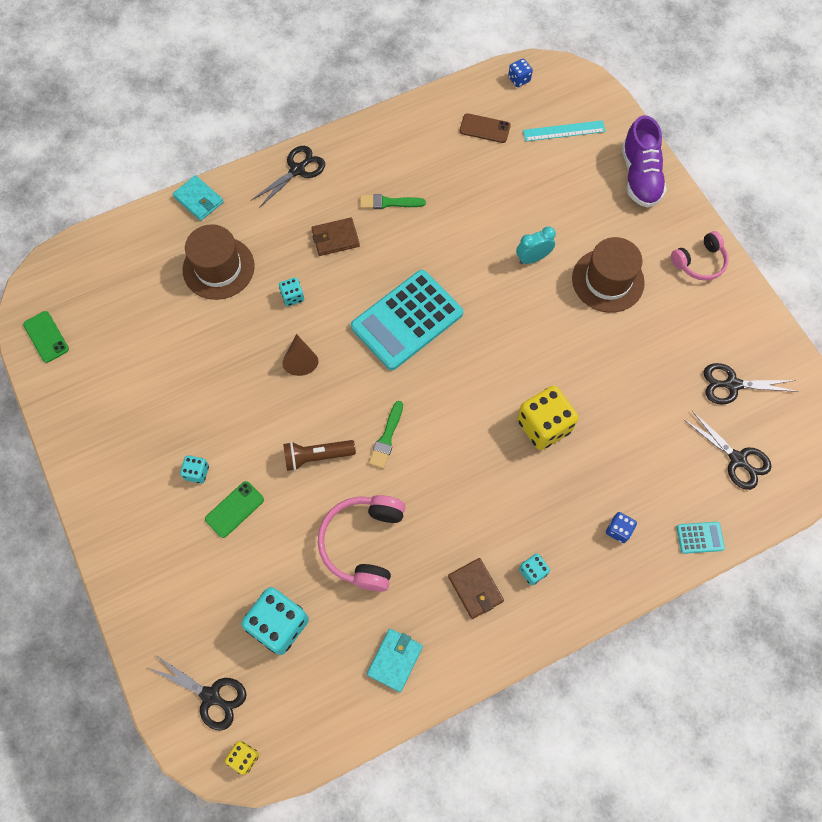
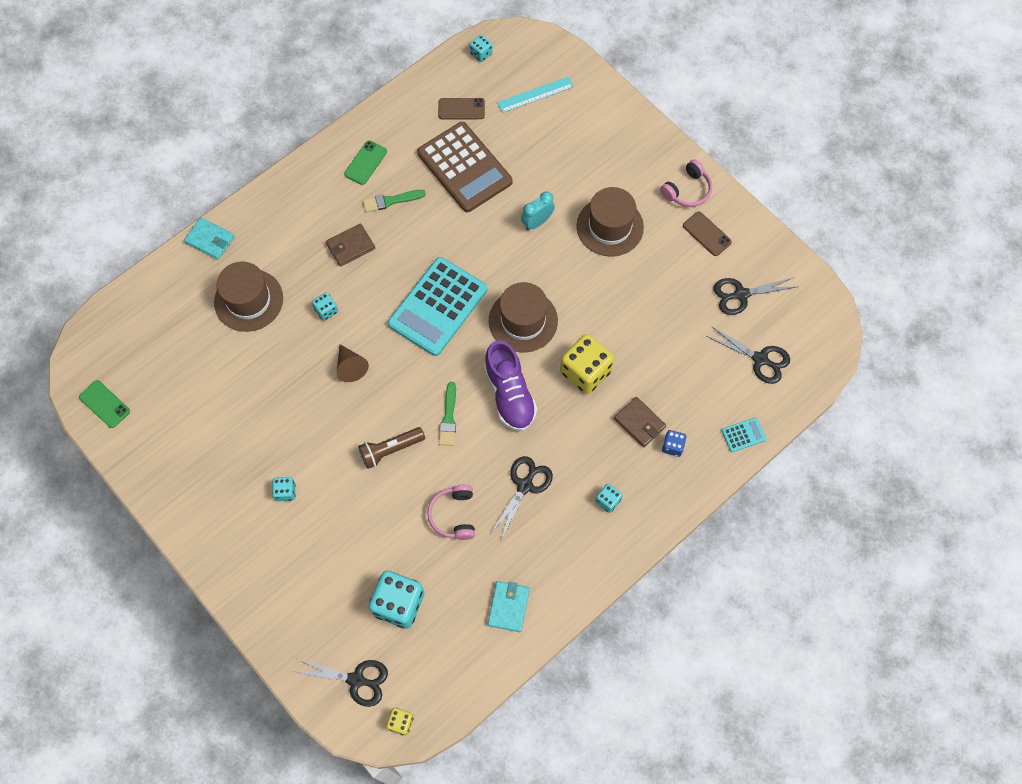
camera: 15 degrees left, 0 degrees up
green phone [205,481,264,538] -> green phone moved to [344,140,387,185]
black scissors [252,146,325,208] -> black scissors moved to [490,456,553,539]
pink headphones [318,495,405,592] -> pink headphones [427,485,475,540], size x0.64
brown wallet [448,558,504,619] -> brown wallet moved to [614,397,666,447]
blue dice [508,59,533,87] -> turquoise dice [470,35,492,62]
purple shoe [622,115,667,208] -> purple shoe moved to [484,340,537,431]
none -> brown calculator [417,122,512,212]
none -> brown hat [489,282,558,353]
none -> brown phone [683,212,732,256]

